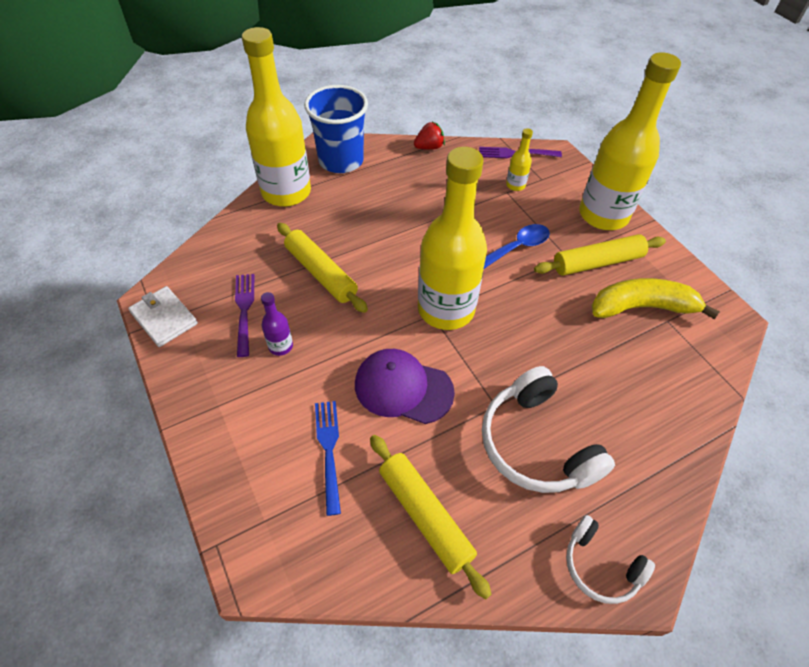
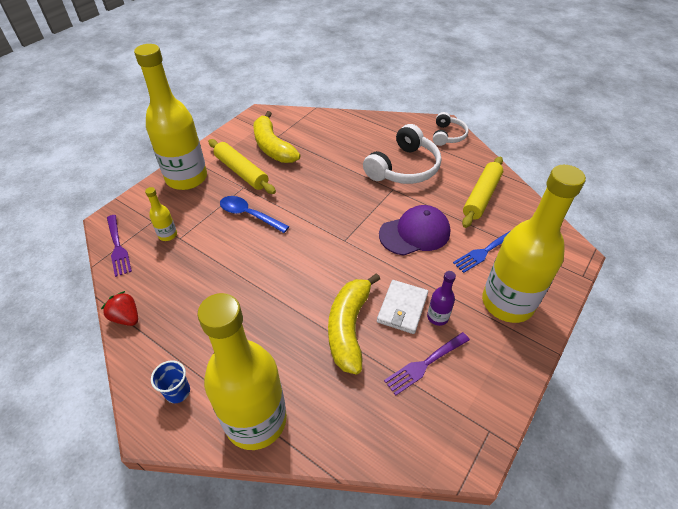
camera: 115 degrees left, 5 degrees down
white wallet [128,286,198,347] -> white wallet moved to [377,280,428,334]
yellow rolling pin [277,223,368,313] -> yellow banana [328,273,380,374]
blue cup [304,85,368,173] -> blue cup [151,360,190,403], size x0.44
purple cap [355,349,455,424] -> purple cap turned 105 degrees counterclockwise [379,205,450,256]
yellow bottle [418,147,487,330] -> yellow bottle moved to [482,165,586,323]

